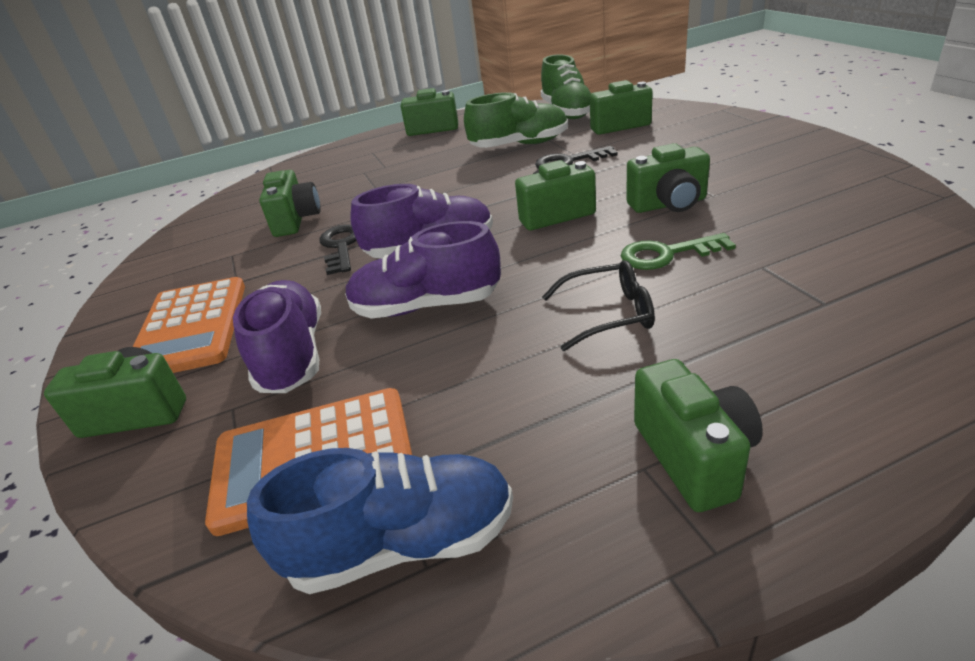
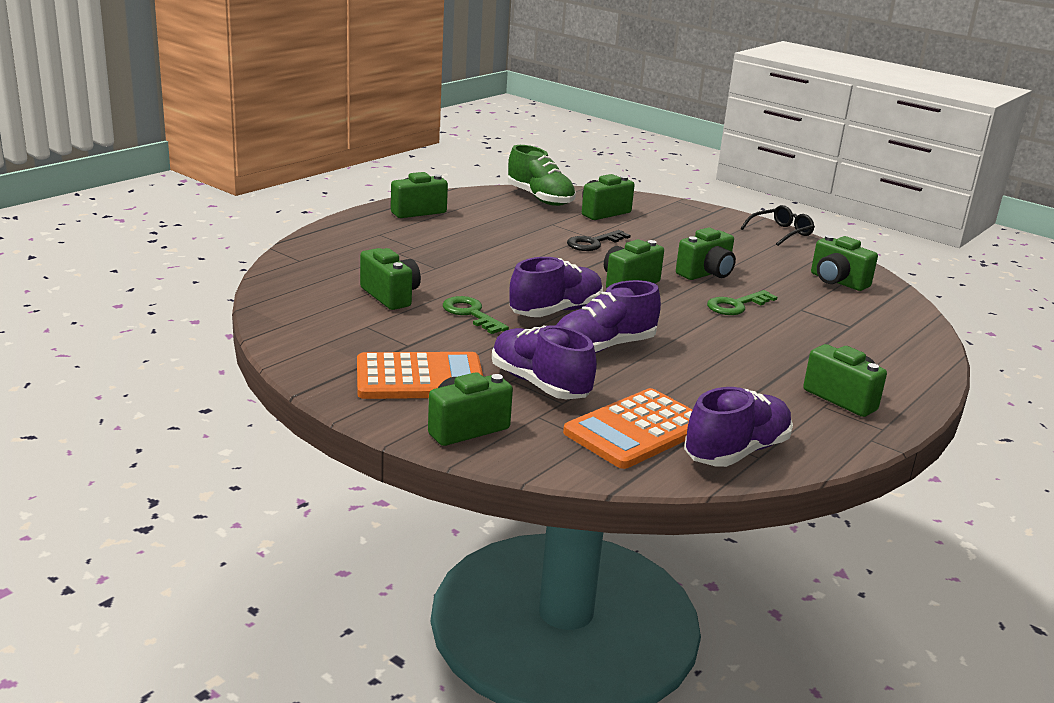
camera: 35 degrees left, 10 degrees down
orange calculator [133,277,245,373] -> orange calculator turned 60 degrees counterclockwise [357,352,483,399]
blue shoe [247,448,513,594] -> purple shoe [684,387,793,467]
black key [320,224,357,275] -> green key [443,296,509,334]
green shoe [464,92,568,148] -> none
black glasses [542,260,655,351] -> black glasses moved to [741,205,815,246]
none -> green camera [811,235,878,291]

